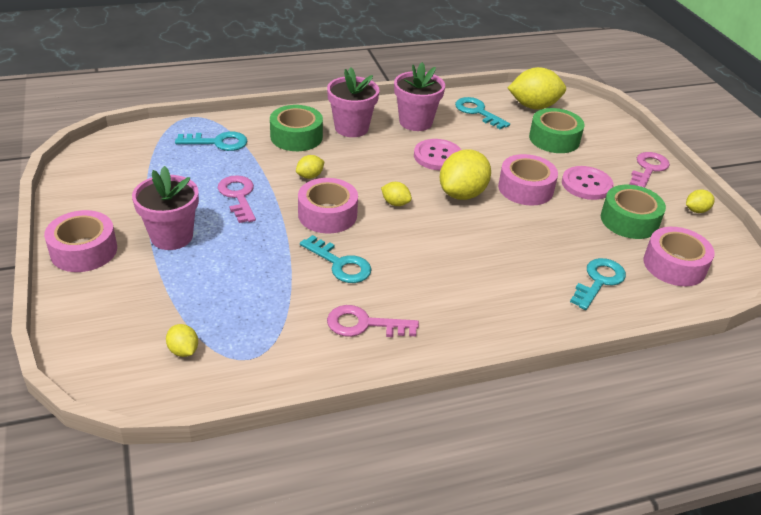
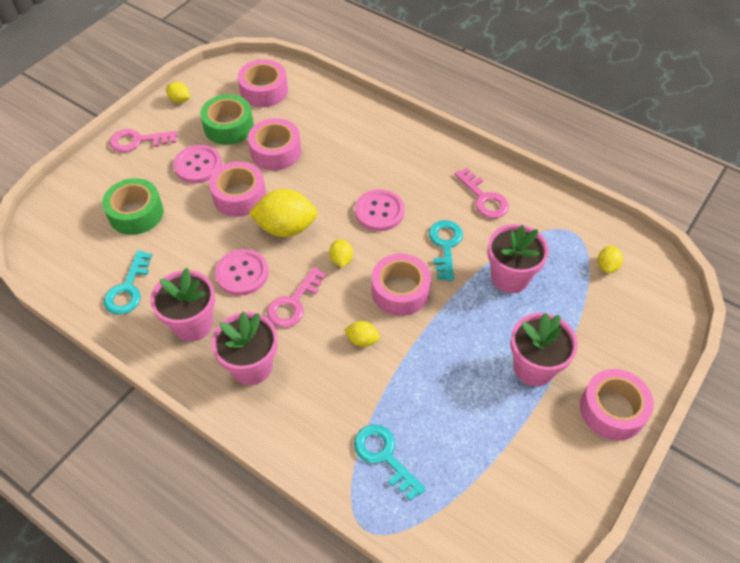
camera: 125 degrees left, 15 degrees up
pink key [218,175,256,223] -> pink key moved to [267,267,326,328]
green tape [270,105,323,151] -> none
yellow lemon [508,67,566,109] -> none
turquoise key [570,258,626,310] -> none
none -> pink tape [248,118,301,171]
none -> pink button [355,189,404,231]
none -> pink flower pot [488,224,549,293]

